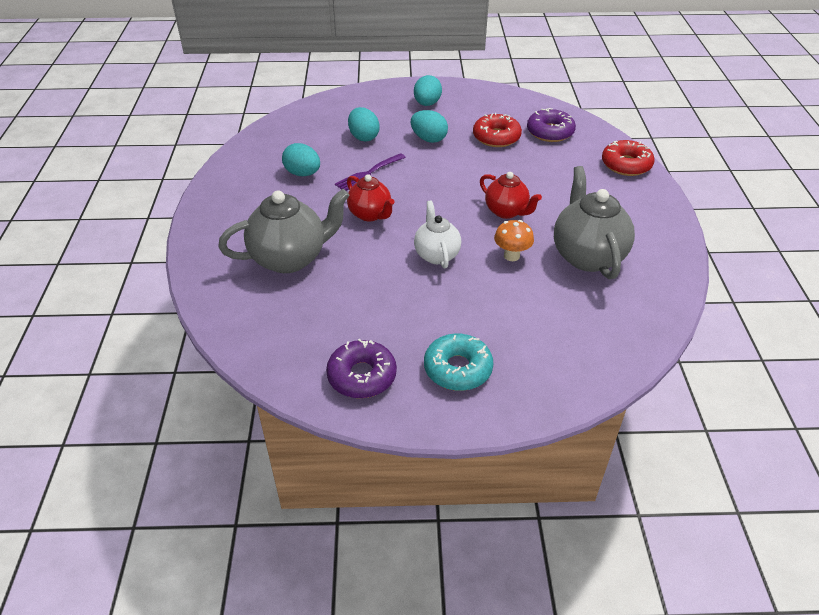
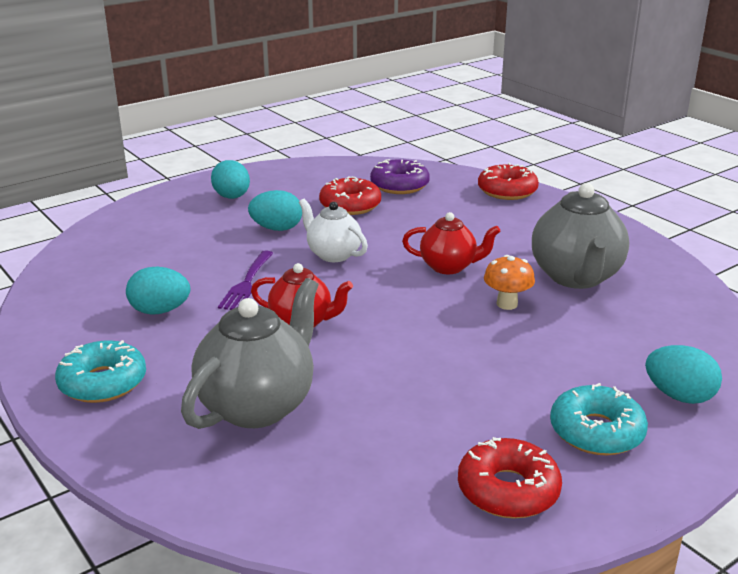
camera: 35 degrees left, 15 degrees down
purple donut [326,339,397,398] -> red donut [458,437,562,519]
turquoise egg [348,107,380,142] -> turquoise egg moved to [645,345,722,404]
white teapot [414,201,461,269] -> white teapot moved to [299,199,368,262]
grey teapot [554,166,635,279] -> grey teapot turned 135 degrees counterclockwise [532,183,629,289]
none -> turquoise donut [55,340,146,403]

